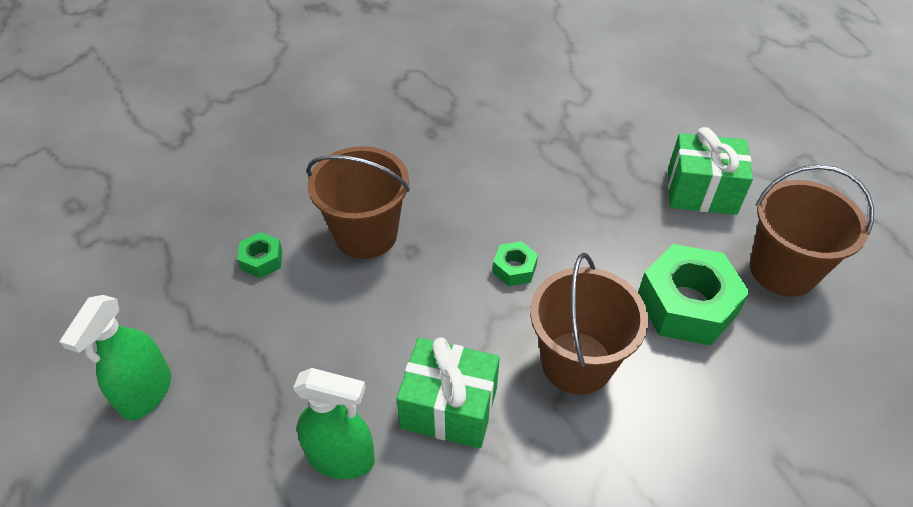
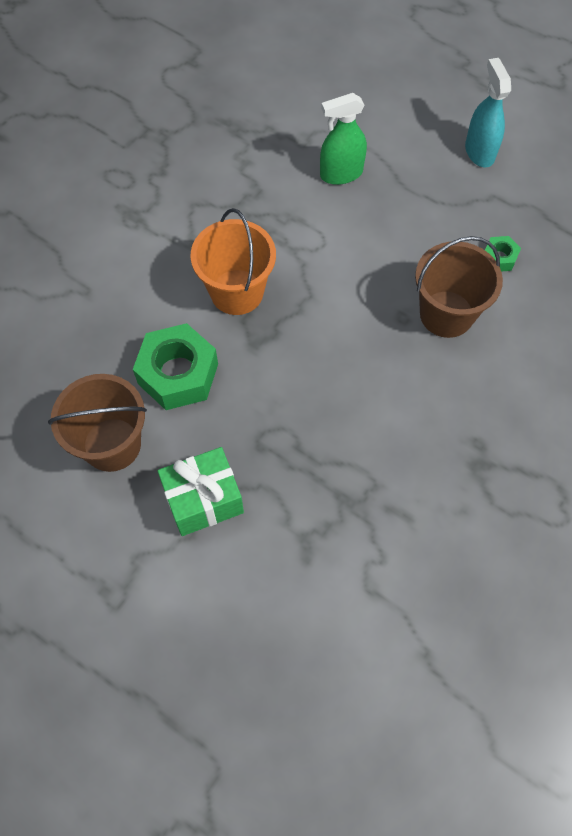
camera: 150 degrees right, 15 degrees up
green spray bottle [60,295,171,420] -> turquoise spray bottle [465,58,511,167]
green gift [396,337,500,448] -> none
green nut [493,241,538,286] -> none
brown bucket [530,253,649,395] -> orange bucket [191,208,276,315]

